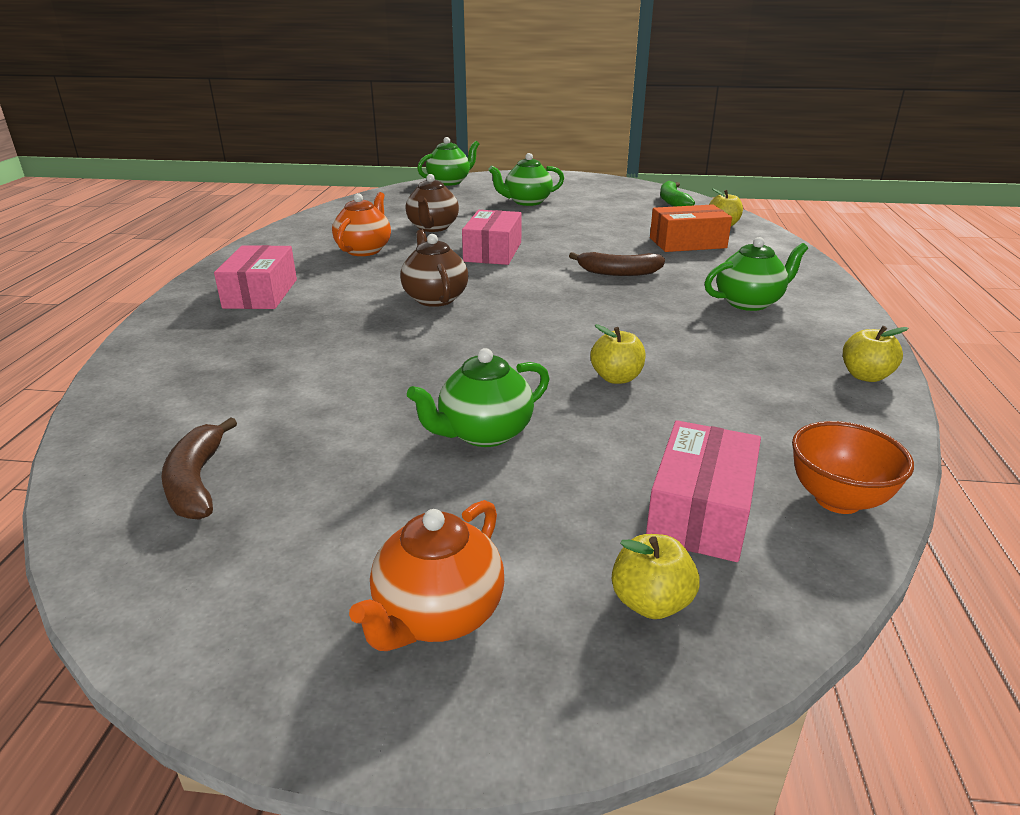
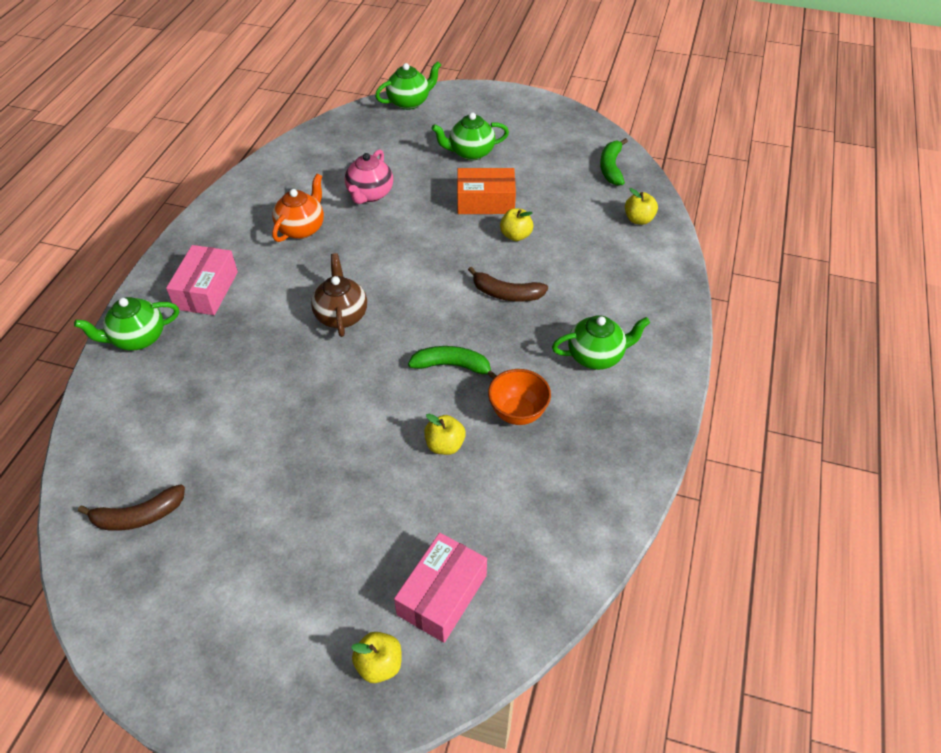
camera: 10 degrees right, 20 degrees up
brown banana [161,417,237,520] -> brown banana turned 105 degrees counterclockwise [78,484,185,531]
orange teapot [349,500,504,651] -> none
brown teapot [406,174,459,232] -> pink teapot [345,149,393,204]
green teapot [407,348,550,447] -> green teapot moved to [74,297,179,351]
pink box [462,210,522,265] -> none
orange box [650,204,732,252] -> orange box moved to [457,168,516,214]
orange bowl [792,421,914,514] -> orange bowl moved to [488,369,551,425]
yellow apple [843,326,908,382] -> yellow apple moved to [500,208,533,241]
none -> green banana [408,346,497,379]

